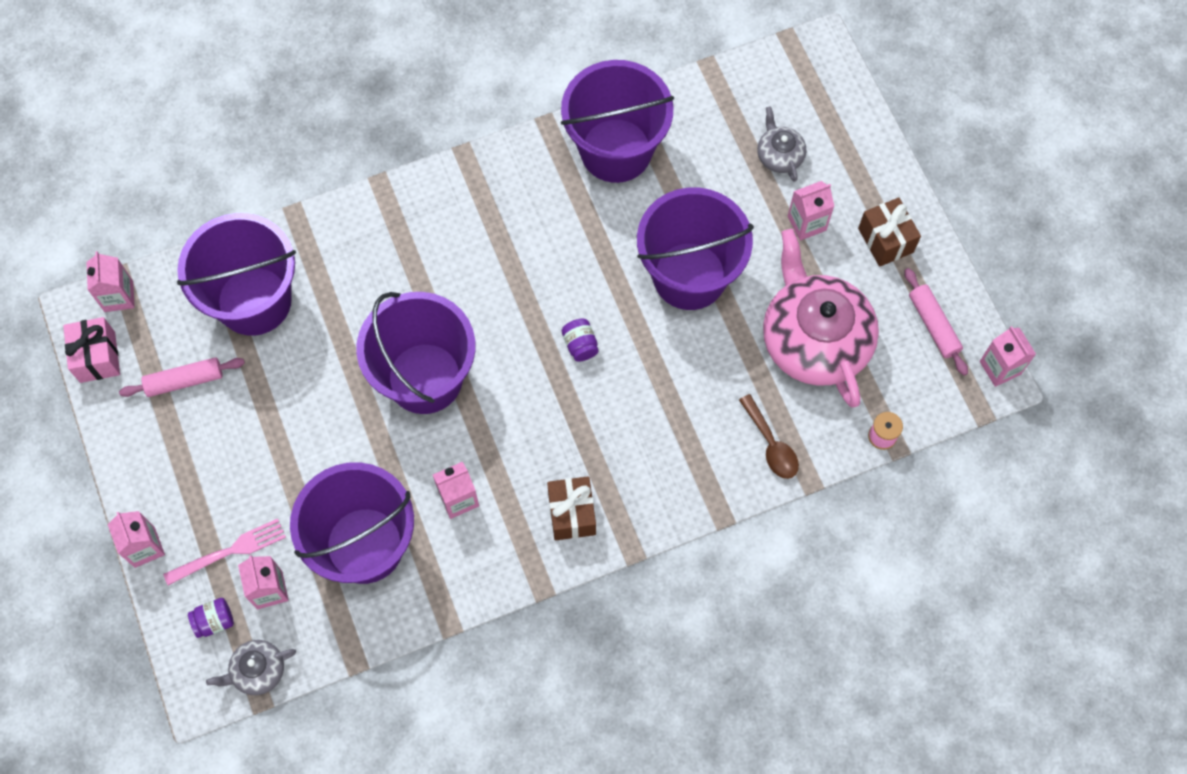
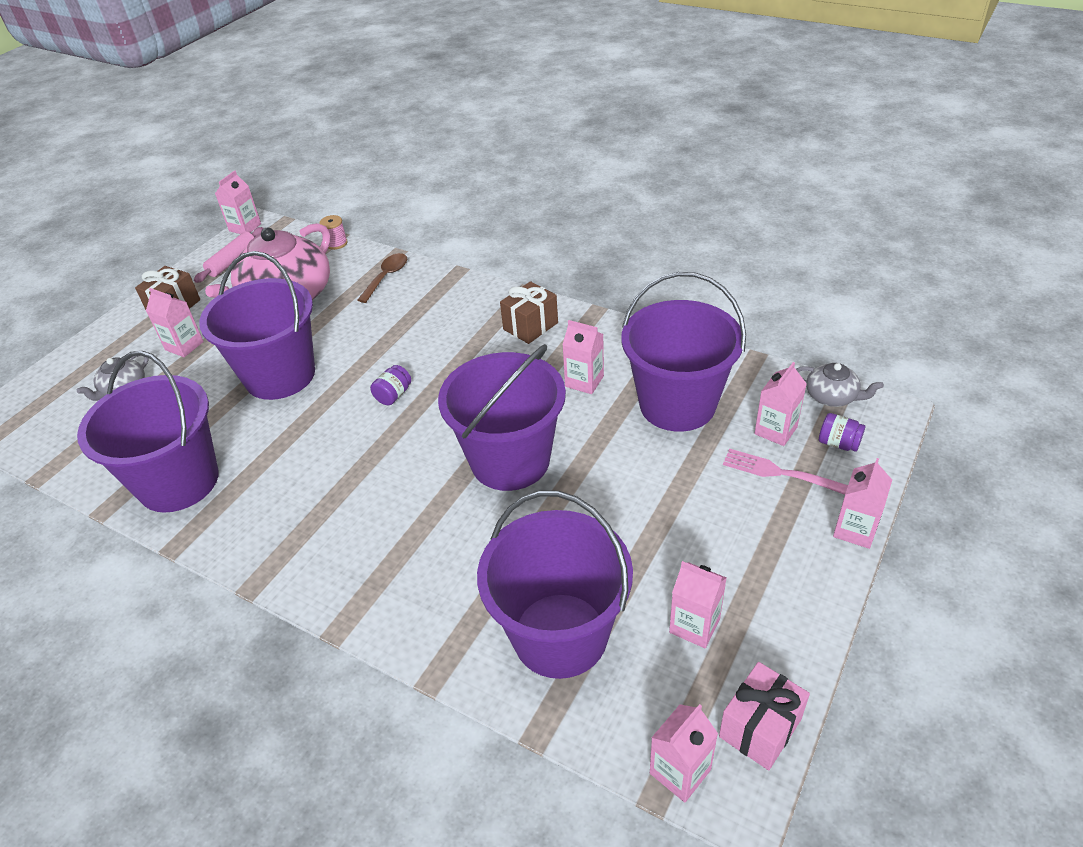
camera: 125 degrees left, 25 degrees down
pink rolling pin [119,357,245,397] -> pink carton [669,561,727,648]

